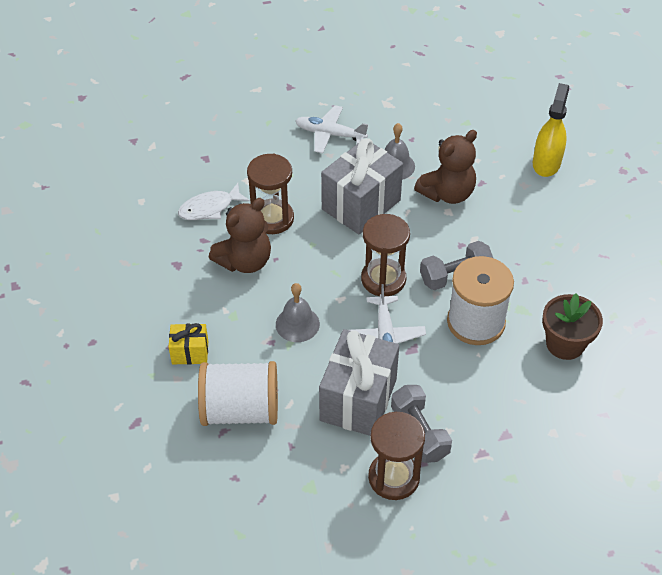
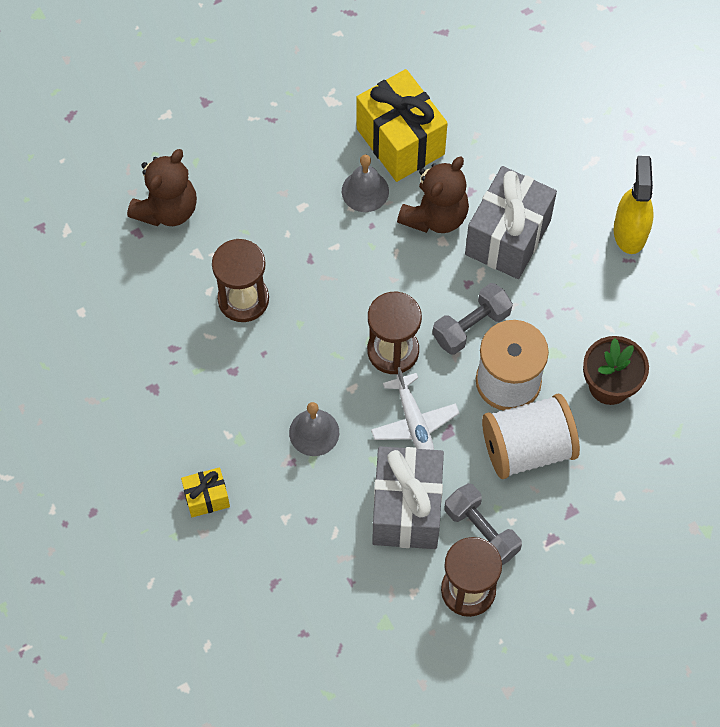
camera: 15 degrees left, 15 degrees up
white fish [178,183,250,220] -> none
white spool [198,361,278,426] -> white spool moved to [482,394,580,479]
brown teddy bear [209,198,271,273] -> brown teddy bear moved to [127,149,197,226]
white plane [295,105,369,153] -> none
grey gift [321,138,403,234] -> grey gift moved to [465,166,557,279]
yellow spray bottle [533,83,570,177] -> yellow spray bottle moved to [614,156,654,254]
none -> yellow gift [357,69,448,182]

